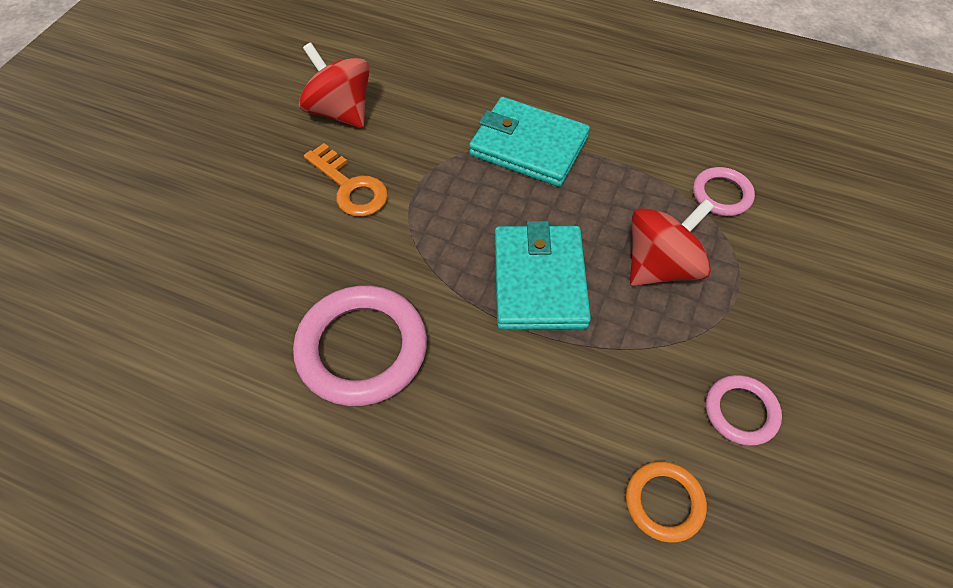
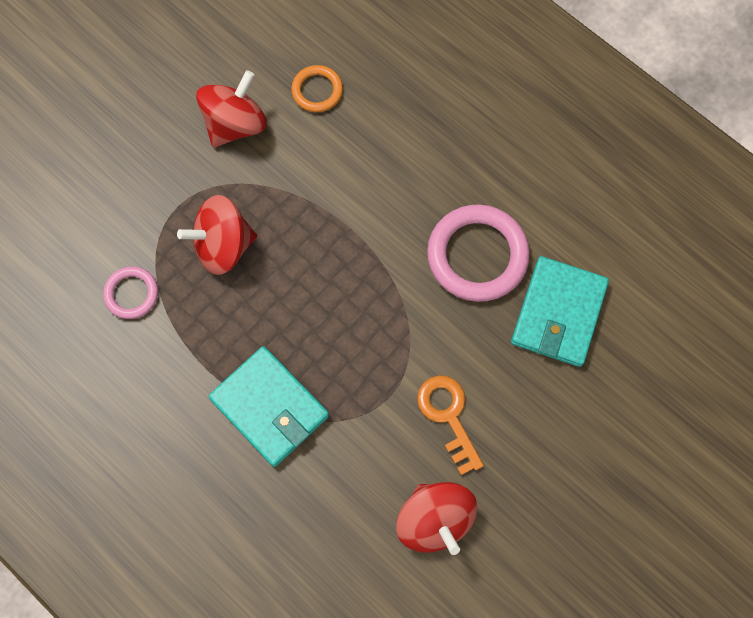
camera: 160 degrees left, 15 degrees up
turquoise wallet [495,221,591,330] -> turquoise wallet moved to [511,256,609,367]
pink ring [706,375,782,446] -> red spinning top [196,70,267,147]

